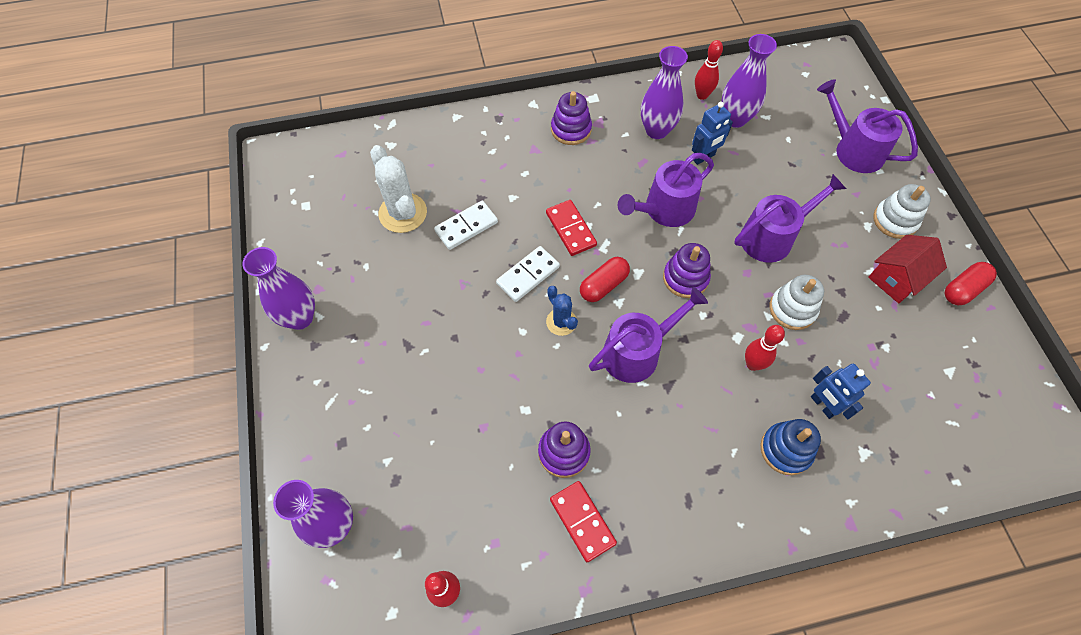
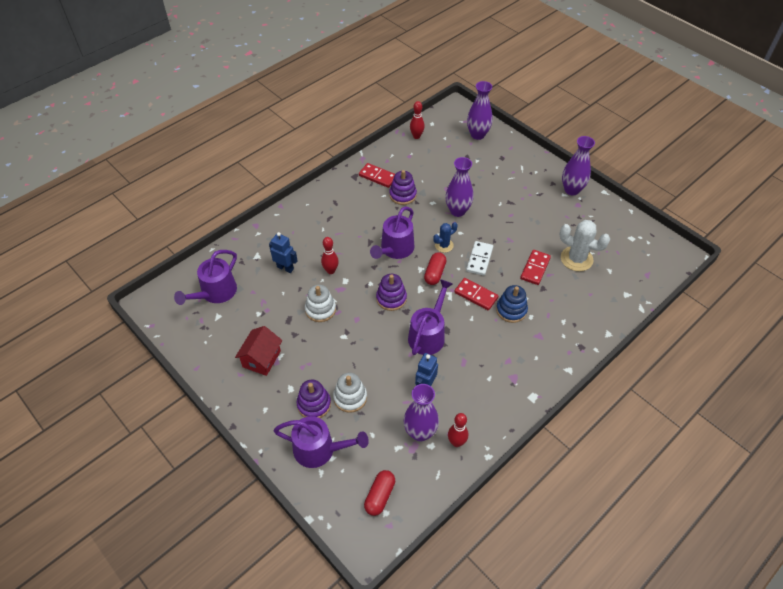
camera: 150 degrees right, 10 degrees down
white domino [434,201,498,250] -> red domino [520,250,551,285]
blue cactus [546,286,578,336] -> blue cactus turned 60 degrees counterclockwise [433,222,458,253]
purple stacking toy [551,91,592,145] -> purple stacking toy moved to [297,380,331,418]
purple vase [641,46,688,139] -> purple vase moved to [445,157,474,217]
purple watering can [735,174,846,263] -> purple watering can moved to [174,250,237,305]
blue stacking toy [760,419,821,475] -> blue stacking toy moved to [496,285,528,323]
white stacking toy [873,184,931,239] -> white stacking toy moved to [333,373,367,413]
red capsule [945,262,997,305] -> red capsule moved to [364,470,395,516]

